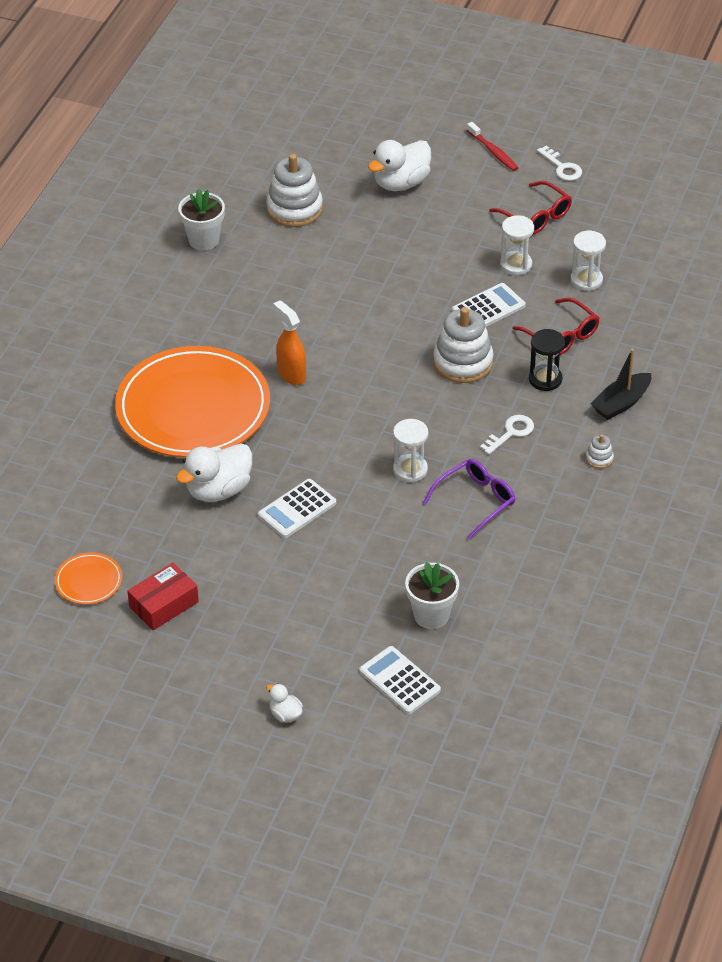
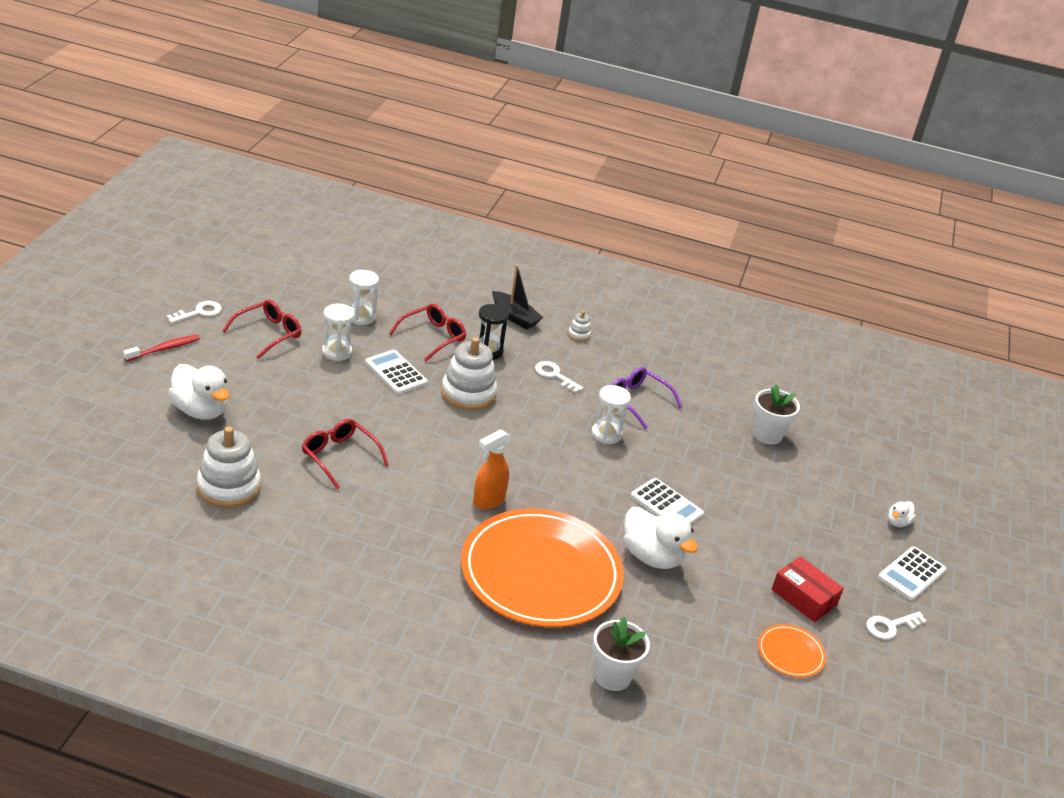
camera: 100 degrees left, 10 degrees down
white flower pot [178,188,225,251] -> white flower pot moved to [593,617,650,691]
white calculator [359,646,441,714] -> white calculator moved to [878,546,947,601]
none -> red glasses [302,419,389,489]
none -> white key [866,611,927,640]

